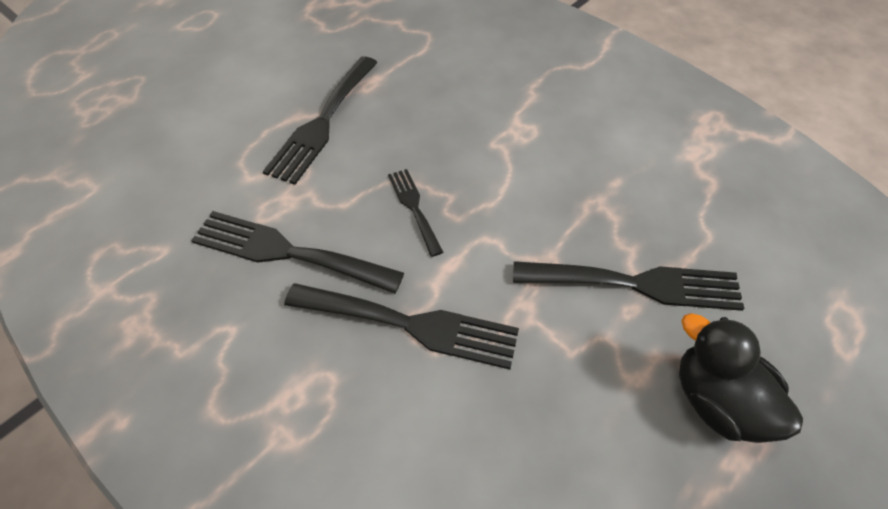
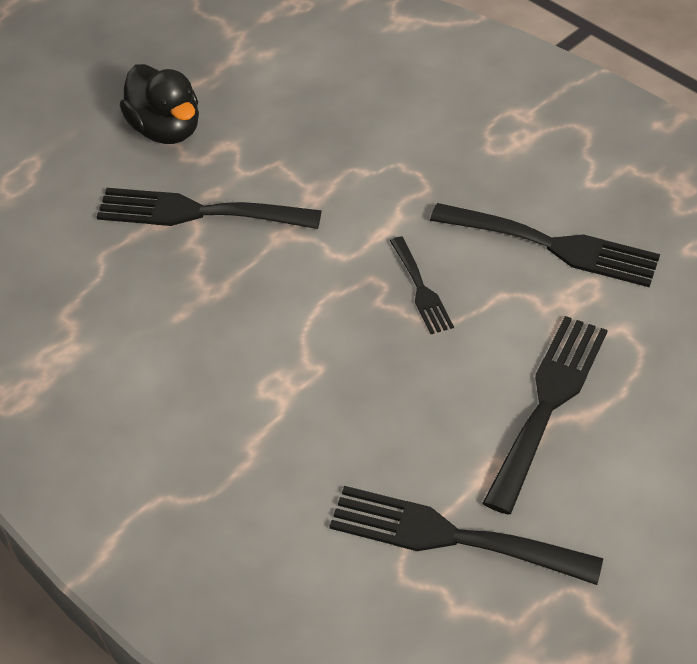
camera: 175 degrees left, 5 degrees down
black fork [284,283,519,370] -> black fork moved to [329,486,603,585]

